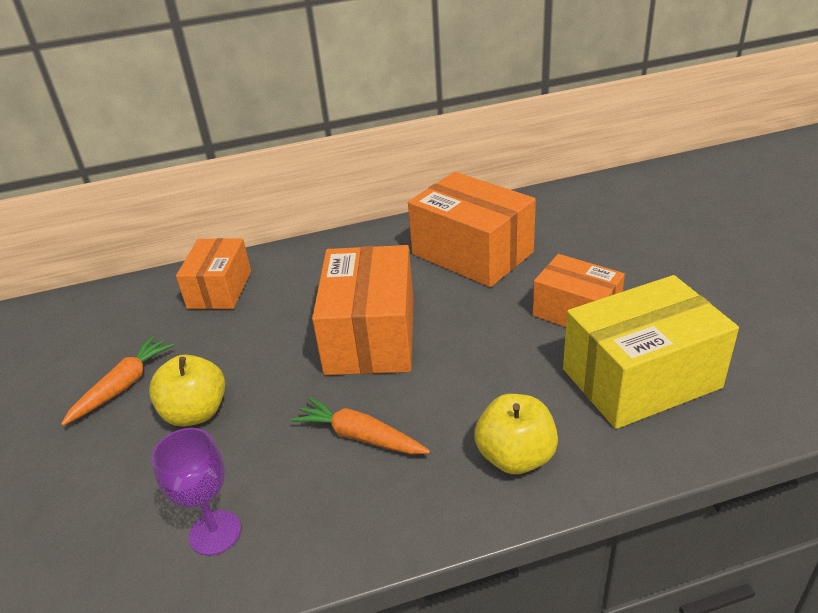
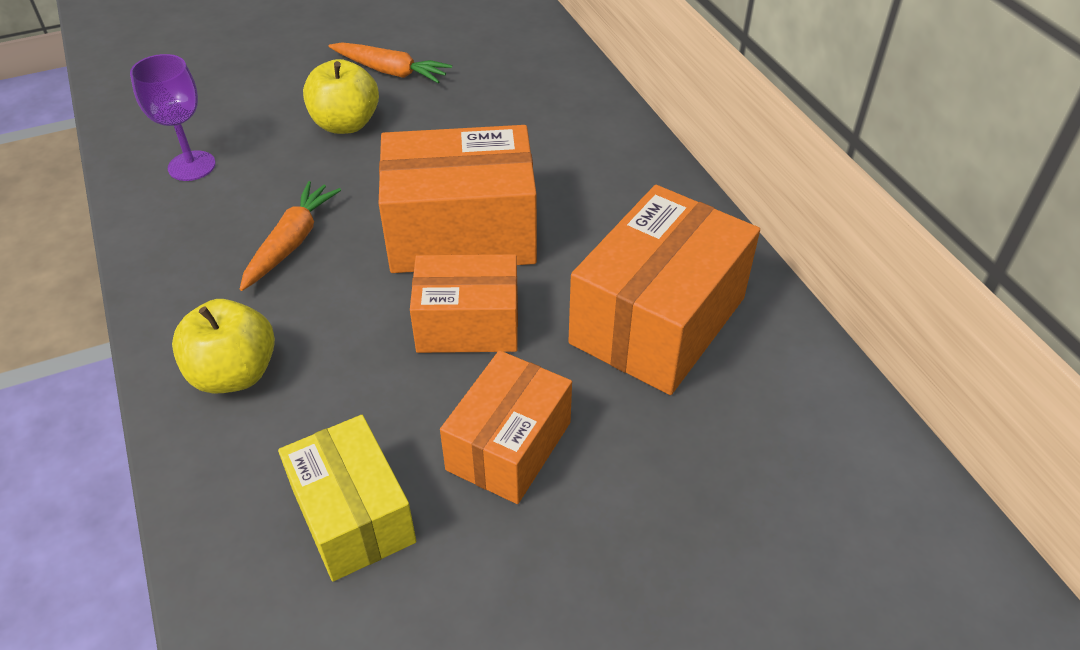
camera: 80 degrees right, 10 degrees up
orange box [176,238,251,309] -> orange box moved to [410,254,518,353]
yellow box [563,275,739,429] -> yellow box [278,415,416,581], size x0.64

